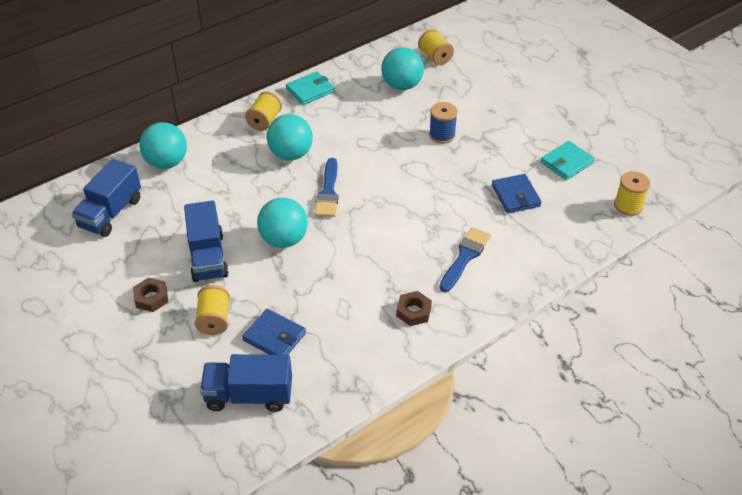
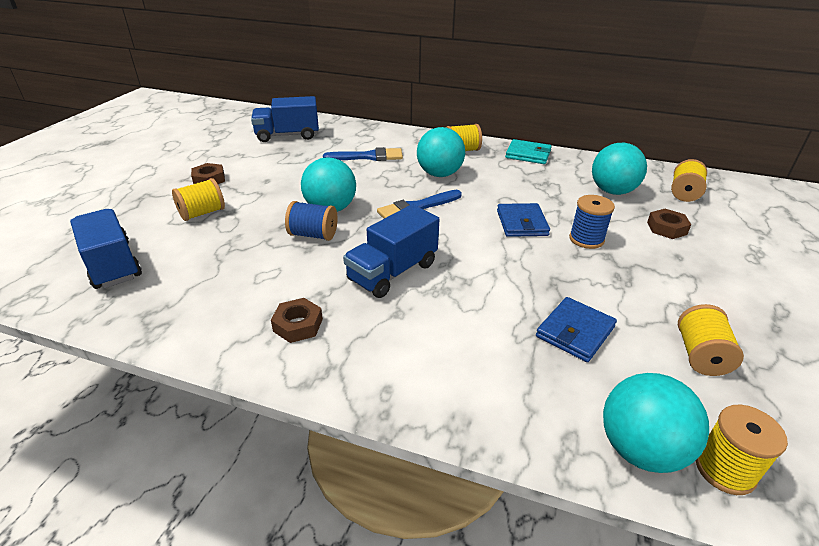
camera: 55 degrees right, 10 degrees down
turquoise ball [139,122,187,169] -> turquoise ball moved to [603,373,709,473]
blue truck [184,200,229,282] -> blue truck moved to [343,204,439,298]
blue wallet [242,309,306,355] -> blue wallet moved to [497,203,550,237]
blue brush [439,227,491,292] -> blue brush moved to [323,147,403,161]
turquoise wallet [541,141,595,180] -> yellow spool [678,304,744,376]
none -> blue spool [285,201,338,241]
none -> brown nut [647,209,691,239]

